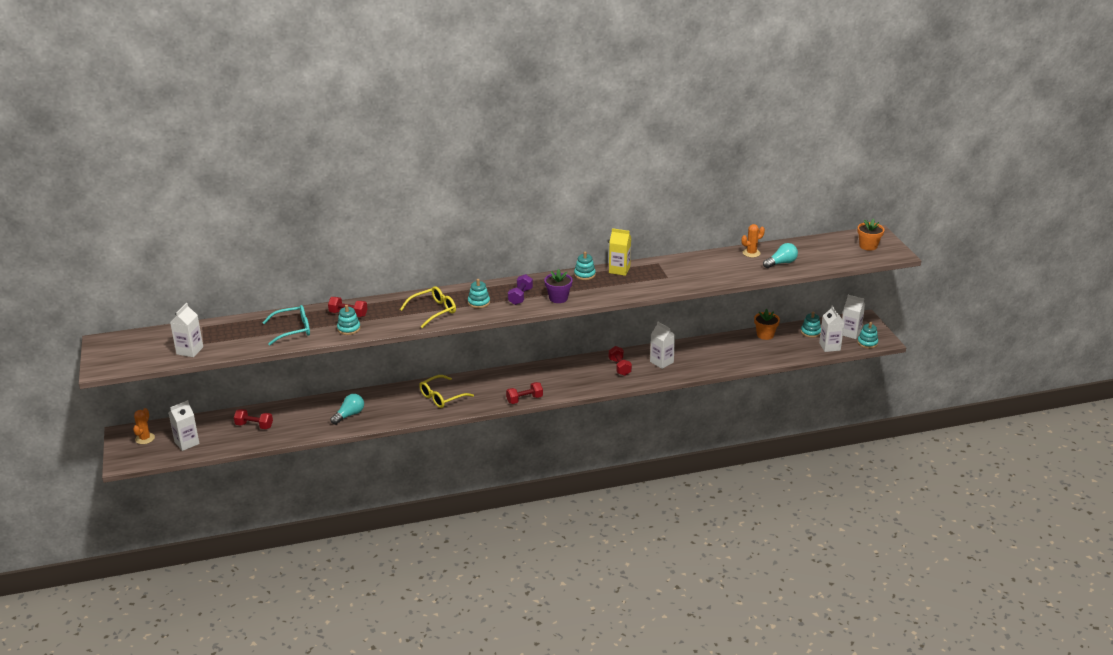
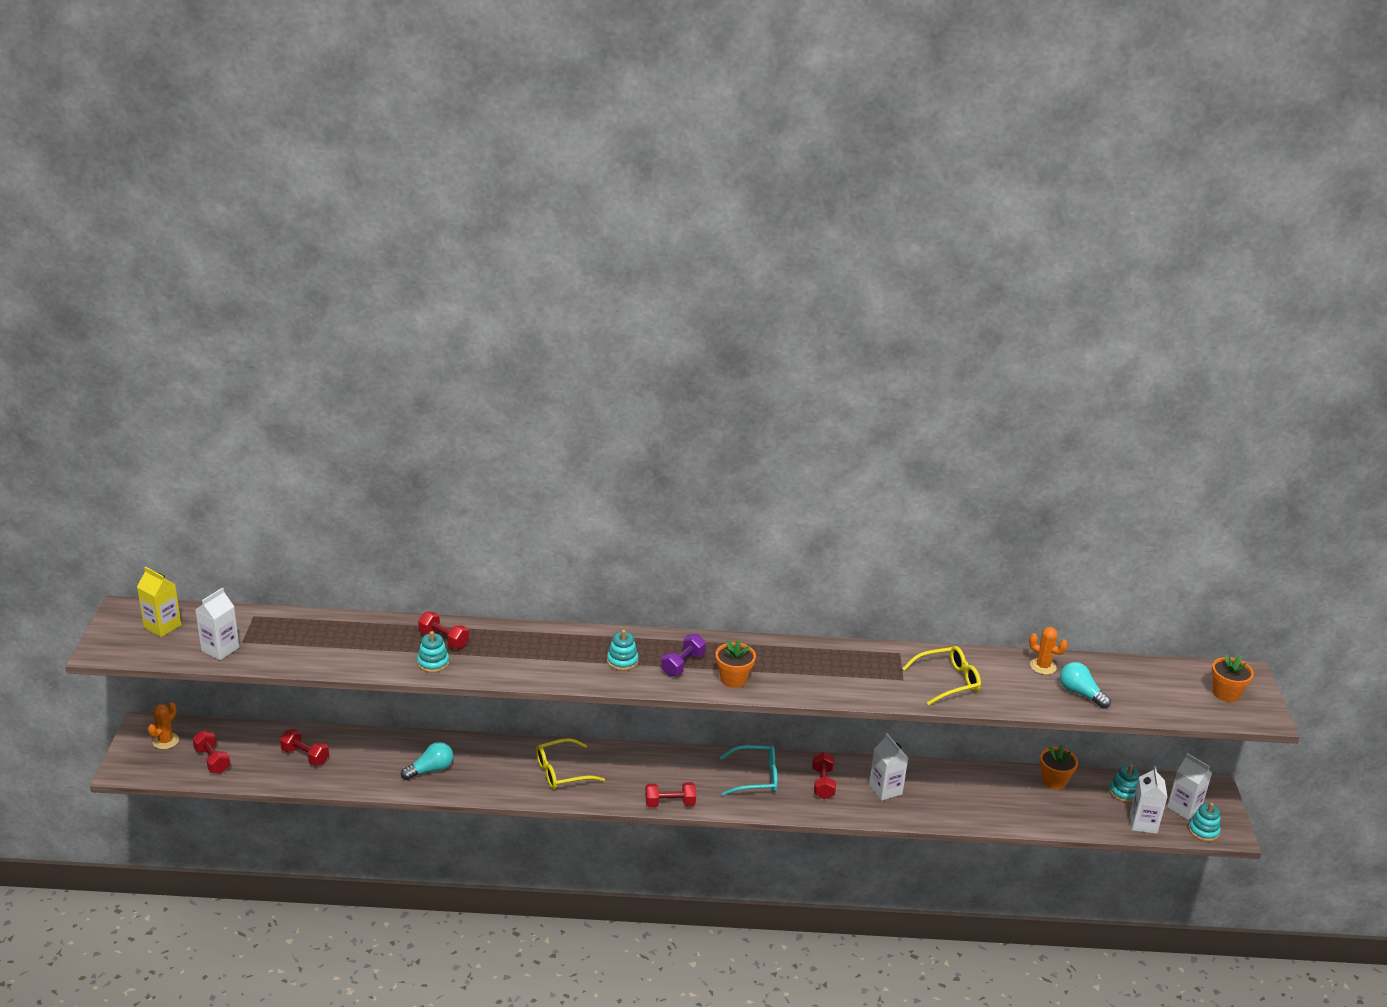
camera: 15 degrees right, 0 degrees up
white carton [169,400,200,451] -> red dumbbell [192,730,230,773]
turquoise glasses [262,305,310,345] -> turquoise glasses moved to [720,745,777,796]
yellow glasses [400,286,456,328] -> yellow glasses moved to [902,646,981,705]
purple flower pot [544,269,573,303] -> orange flower pot [715,640,756,688]
turquoise stacking toy [574,252,596,280] -> none
yellow carton [609,228,631,276] -> yellow carton moved to [137,567,181,637]
orange cactus [742,224,765,258] -> orange cactus turned 45 degrees clockwise [1029,627,1068,675]
turquoise light bulb [763,243,798,268] -> turquoise light bulb turned 120 degrees counterclockwise [1060,662,1111,708]

